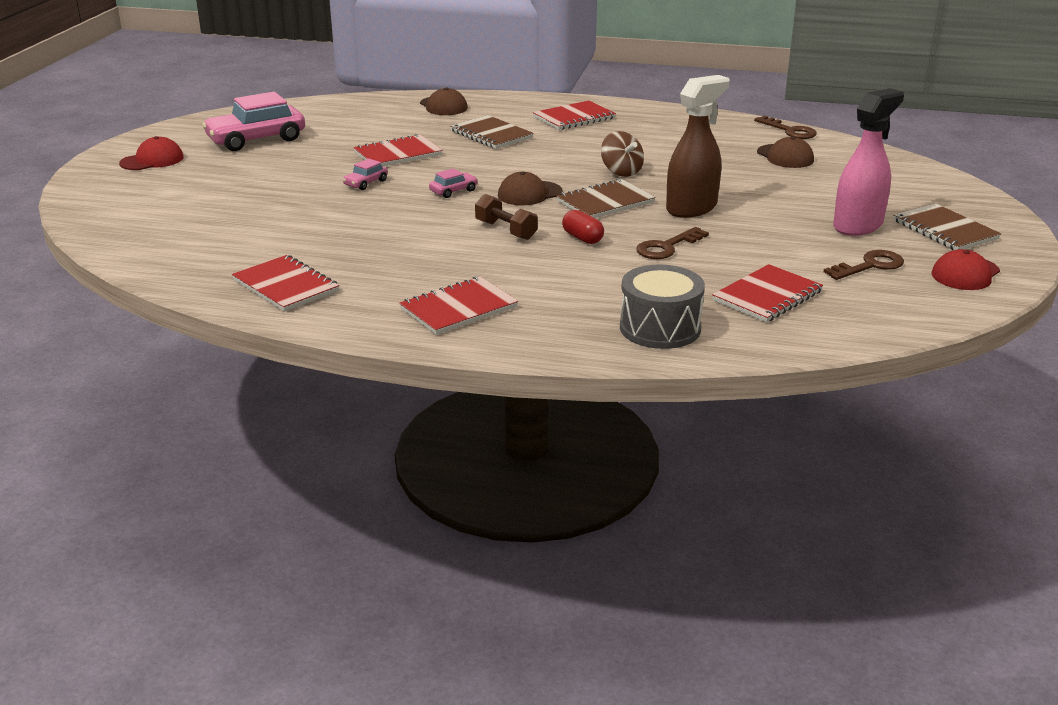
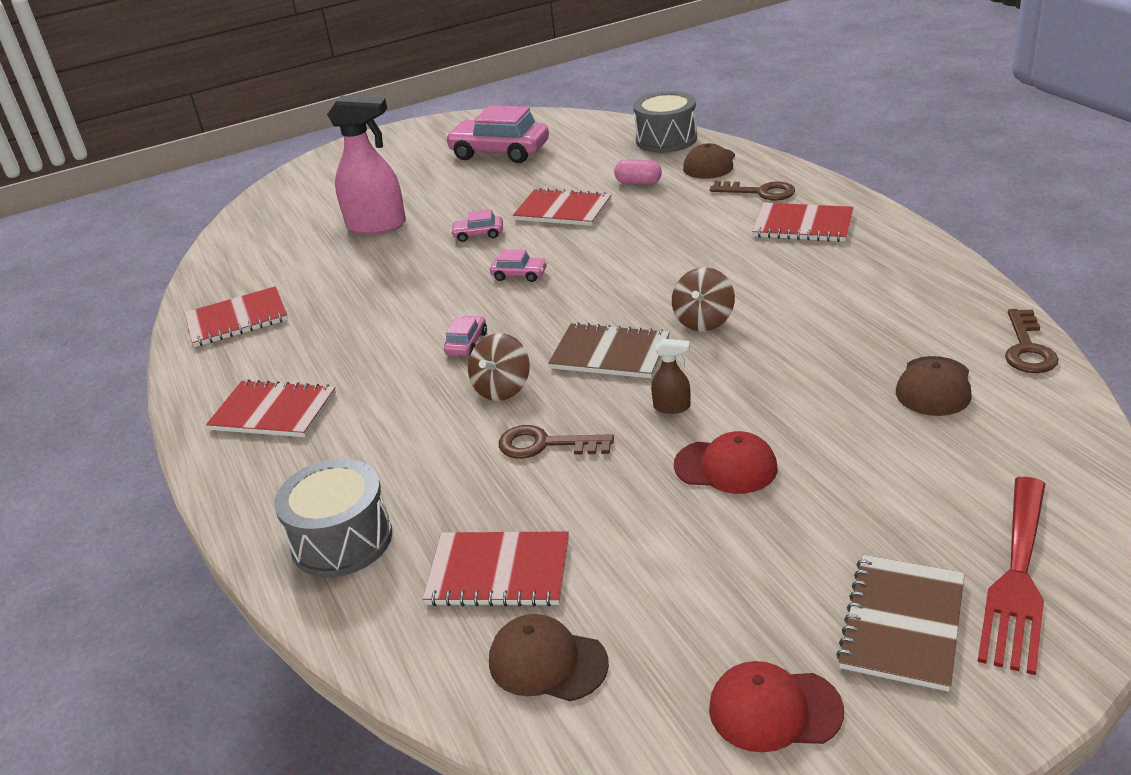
camera: 55 degrees right, 5 degrees up
red cap [119,136,184,170] -> red cap moved to [674,431,778,494]
red notebook [232,255,340,312] -> red notebook turned 60 degrees clockwise [185,286,288,347]
brown notebook [450,115,534,149] -> none
brown dumbbell [475,194,538,240] -> pink car [444,316,487,356]
brown cap [498,171,563,205] -> brown cap moved to [489,614,609,701]
red capsule [562,210,604,244] -> brown spinning top [468,333,530,401]
brown spray bottle [666,75,729,218] -> brown spray bottle [651,339,690,414], size x0.43
brown key [824,250,904,280] -> brown key moved to [710,181,795,201]
pink spray bottle [833,88,904,236] -> pink spray bottle moved to [327,96,406,234]
none -> pink capsule [614,159,662,185]
none -> grey drum [633,91,697,153]
none -> red fork [977,477,1045,675]

